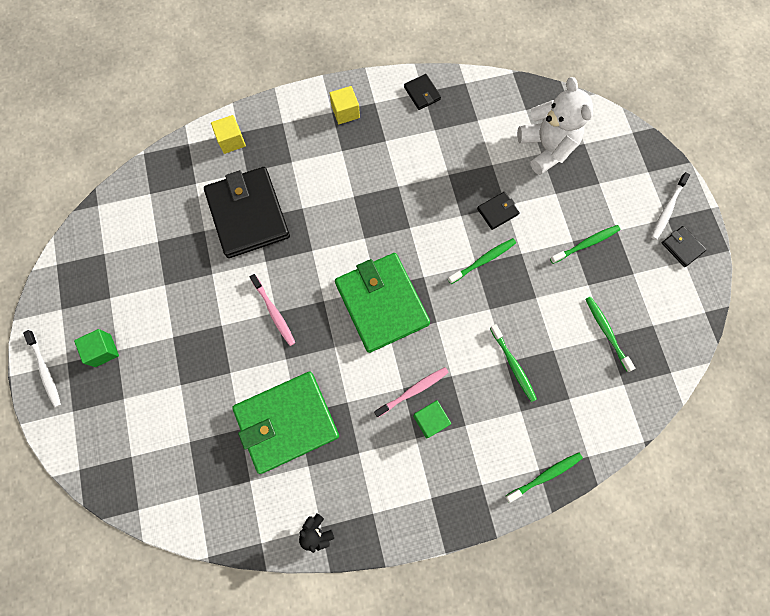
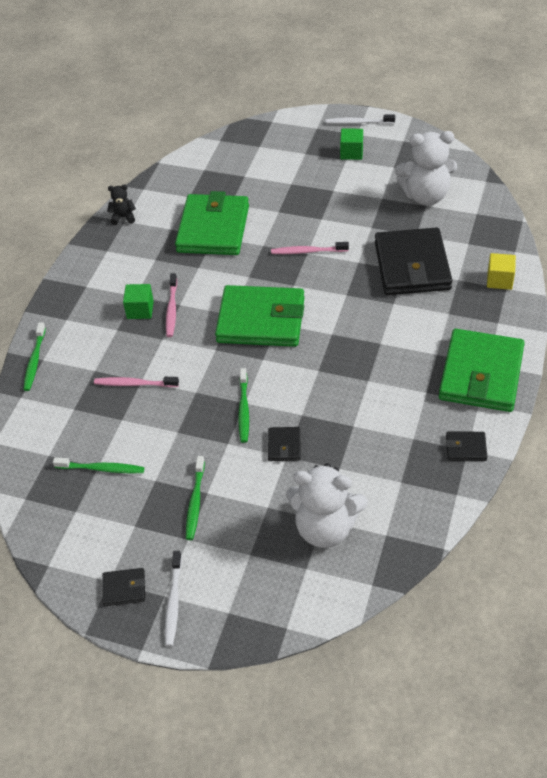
camera: 125 degrees right, 25 degrees down
black wallet [204,167,290,258] -> black wallet turned 75 degrees clockwise [375,227,453,295]
yellow cube [330,86,360,124] -> green wallet [439,329,525,412]
green toothbrush [490,324,537,402] -> pink toothbrush [94,377,179,387]
white toothbrush [651,172,690,240] -> white toothbrush turned 150 degrees counterclockwise [165,551,182,647]
none -> white teddy bear [395,131,457,205]

